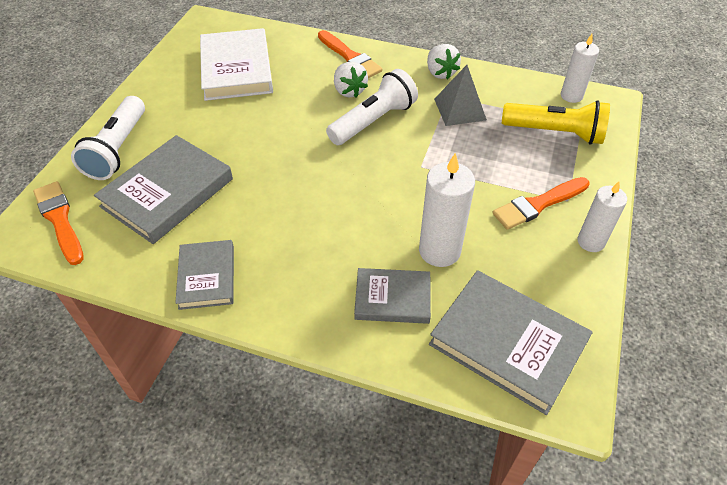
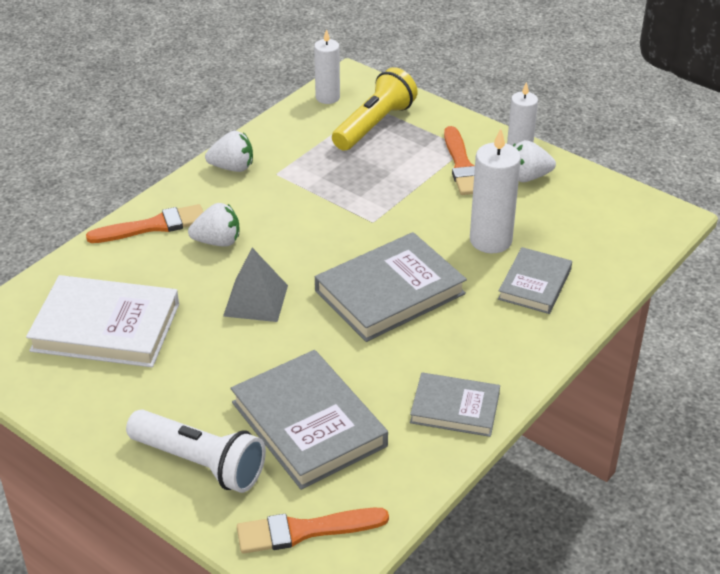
camera: 70 degrees left, 10 degrees down
white flashlight [326,69,418,145] -> none
grey book [429,270,593,415] -> grey book moved to [315,232,467,342]
grey pyramid [434,65,487,126] -> grey pyramid moved to [223,248,288,322]
none -> white strawberry [513,140,556,182]

